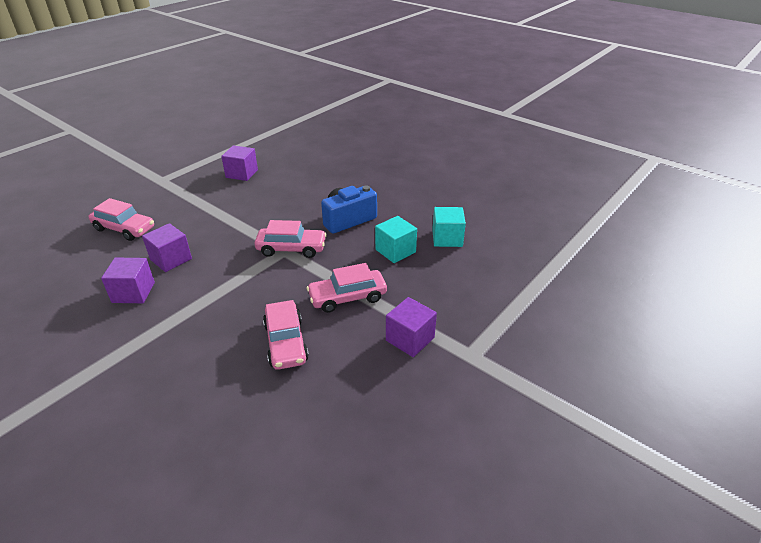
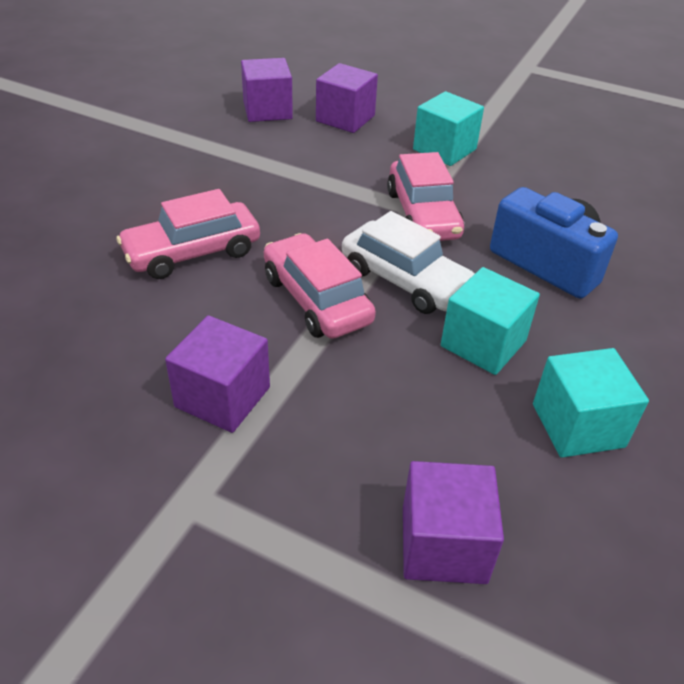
camera: 75 degrees right, 5 degrees up
pink car [88,198,154,241] -> none
purple cube [221,145,258,181] -> purple cube moved to [403,461,504,584]
none -> white car [342,211,475,314]
none -> turquoise cube [413,91,484,166]

